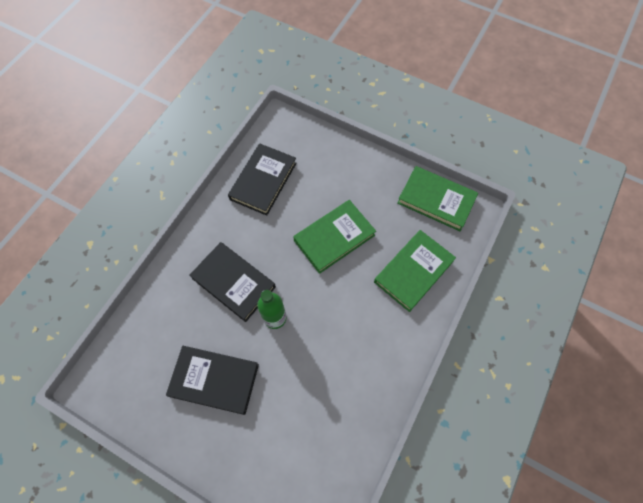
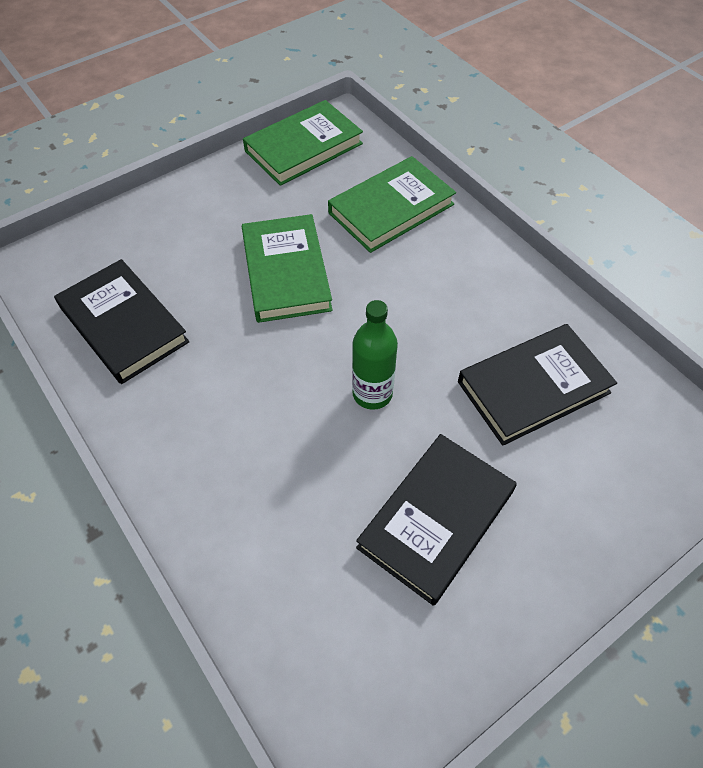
camera: 65 degrees left, 10 degrees down
black book [189,242,276,322] -> black book moved to [458,324,617,446]
green book [374,230,456,312] -> green book turned 75 degrees clockwise [328,156,456,253]

